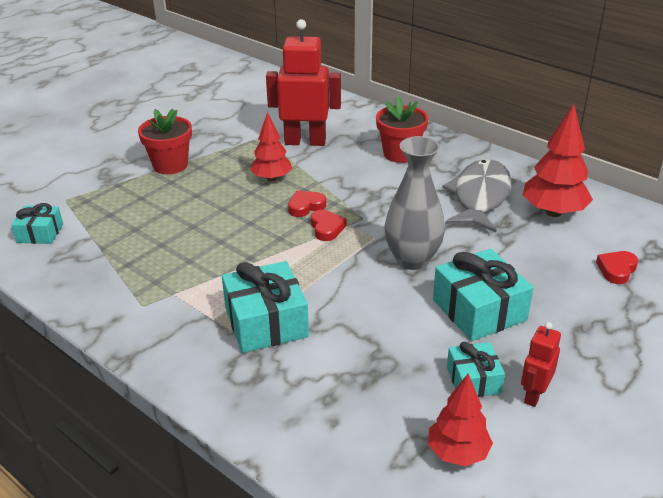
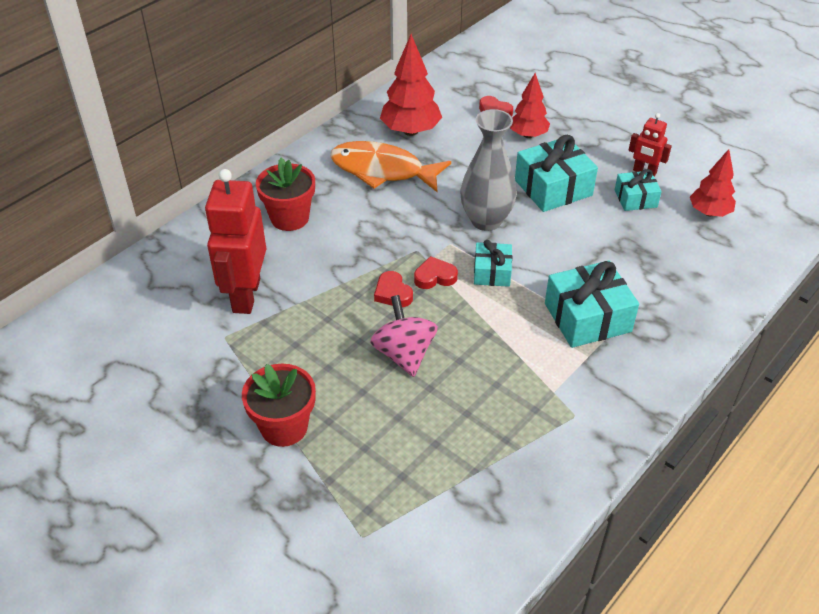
camera: 90 degrees left, 10 degrees up
turquoise gift [11,203,63,244] -> turquoise gift moved to [474,240,512,287]
red tree [250,112,292,181] -> red tree moved to [510,73,550,138]
grey fish [442,159,512,232] -> orange fish [330,141,451,192]
none -> pink spinning top [370,295,438,377]

